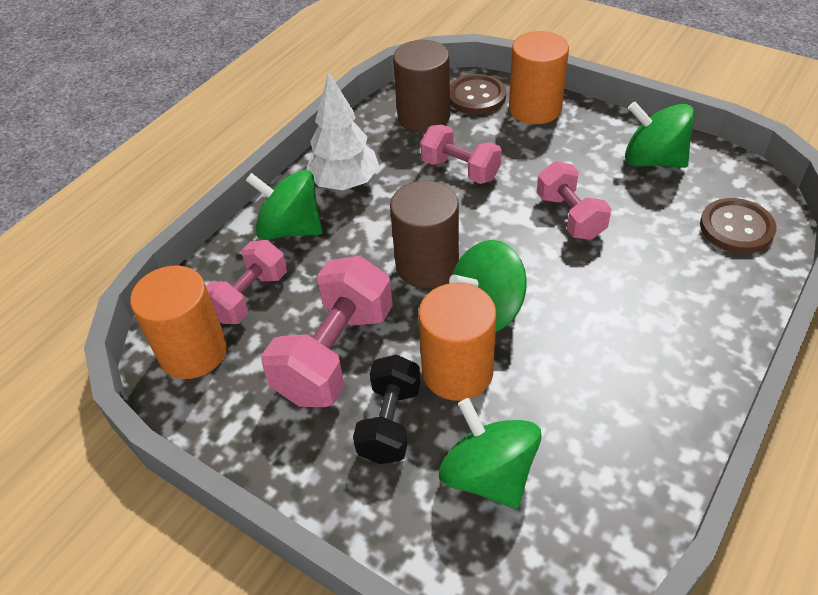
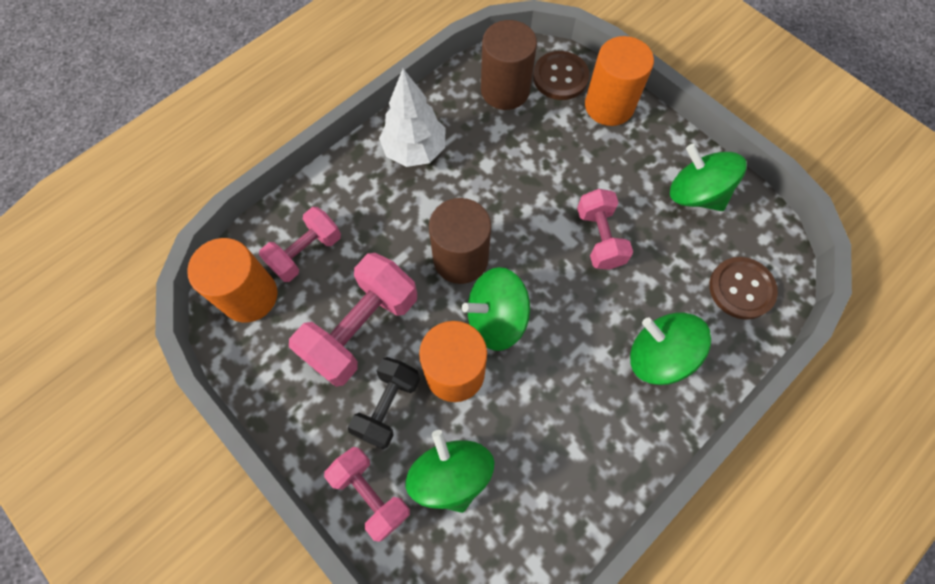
camera: 10 degrees right, 20 degrees up
green spinning top [246,170,323,240] -> green spinning top moved to [630,313,711,385]
pink dumbbell [420,125,502,184] -> pink dumbbell moved to [324,447,410,542]

